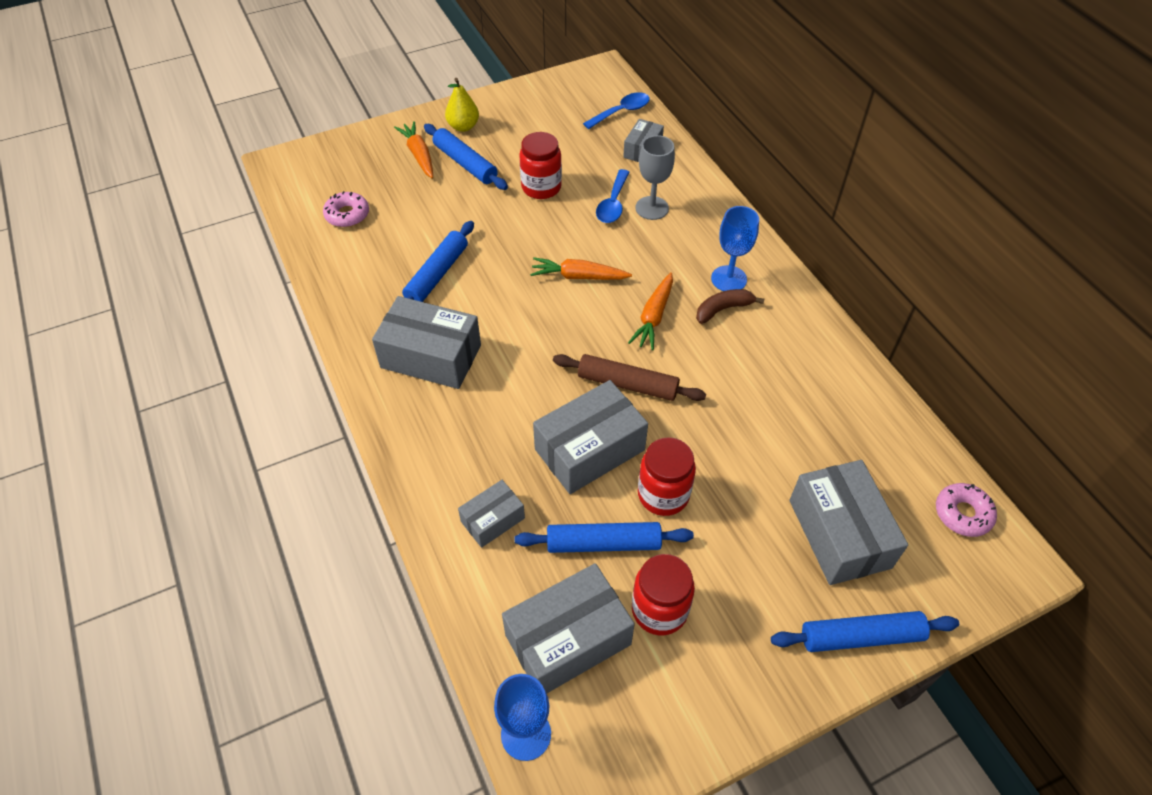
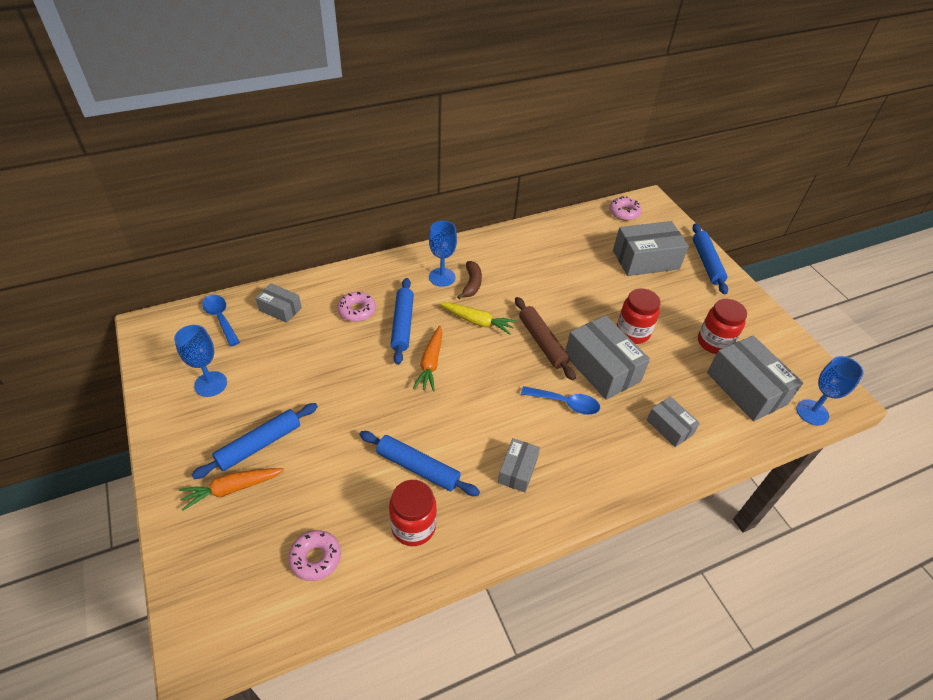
camera: 90 degrees left, 5 degrees down
grey box [372,296,481,389] -> grey box [498,438,540,493], size x0.55
yellow pear [445,78,479,132] -> none
blue rolling pin [515,522,694,553] -> blue rolling pin moved to [390,278,414,365]
red jar [519,132,562,199] -> red jar moved to [389,480,437,546]
brown rolling pin [553,354,706,401] -> brown rolling pin turned 45 degrees counterclockwise [515,297,576,380]
blue spoon [596,169,630,223] -> blue spoon moved to [521,386,600,415]
orange carrot [628,272,673,350] -> yellow carrot [440,302,517,335]
grey goblet [635,135,675,220] -> pink donut [337,292,376,322]
brown banana [696,289,764,324] -> brown banana turned 150 degrees counterclockwise [457,261,482,299]
none -> blue goblet [174,325,227,397]

